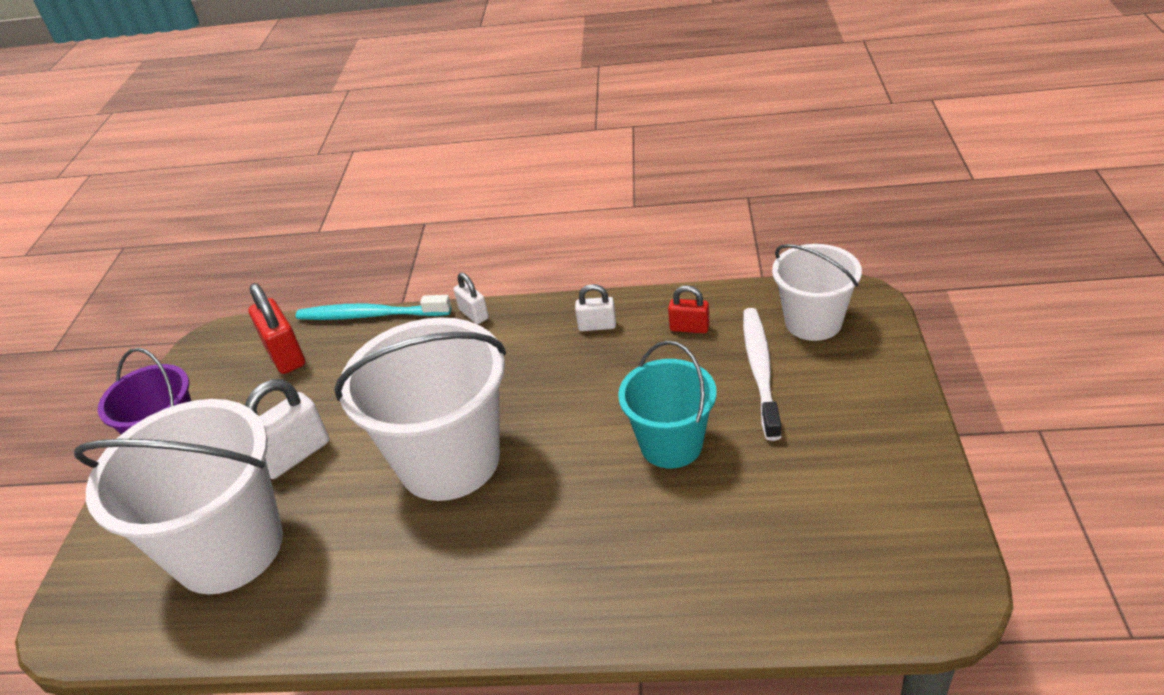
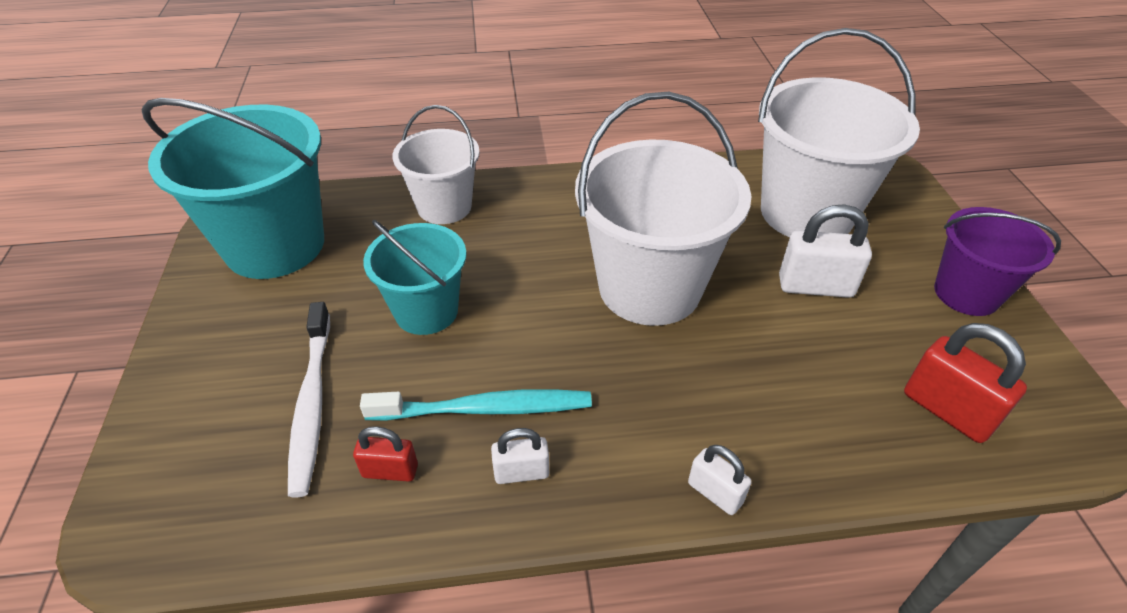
camera: 165 degrees right, 5 degrees up
white padlock [245,379,329,479] -> white padlock turned 60 degrees clockwise [779,204,872,298]
turquoise toothbrush [296,295,451,320] -> turquoise toothbrush moved to [360,389,592,421]
white bucket [772,244,862,341] -> white bucket moved to [393,105,480,224]
none -> turquoise bucket [141,98,324,279]

